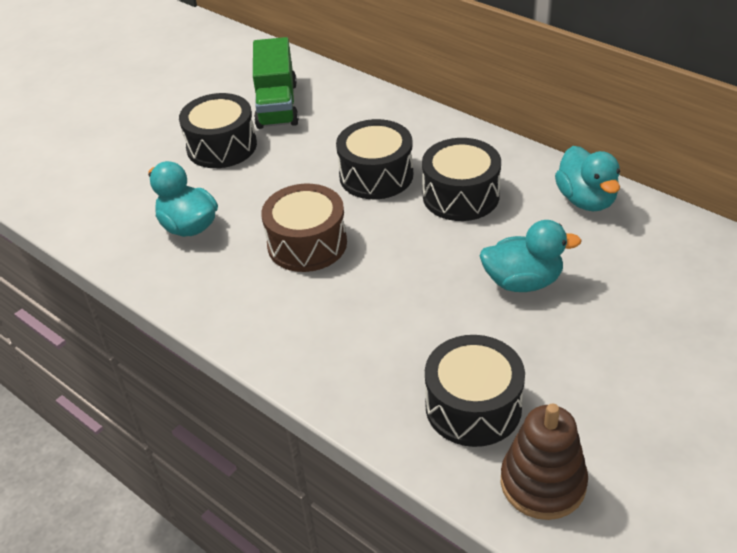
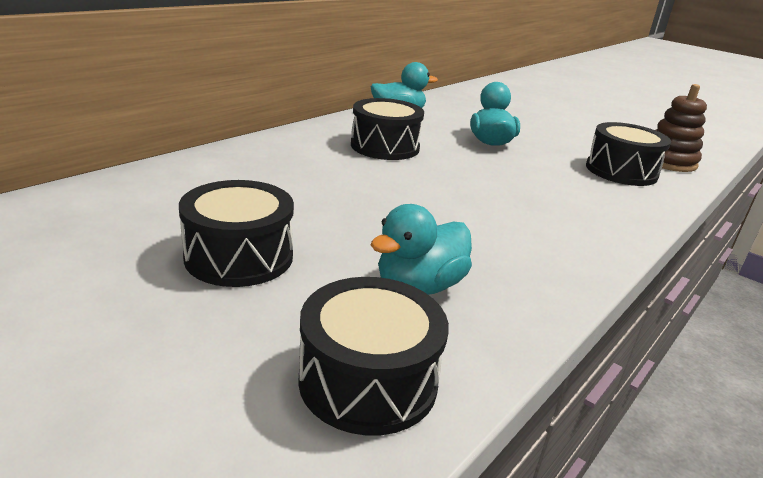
camera: 95 degrees left, 15 degrees down
green truck [253,37,299,129] -> none
brown drum [261,184,347,272] -> none
black drum [336,119,413,199] -> black drum moved to [298,277,449,435]

